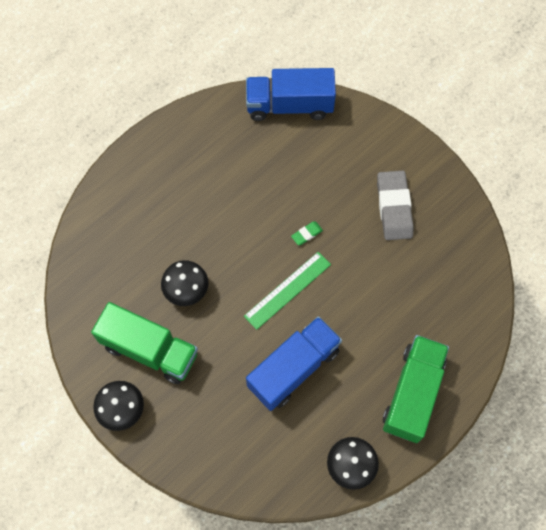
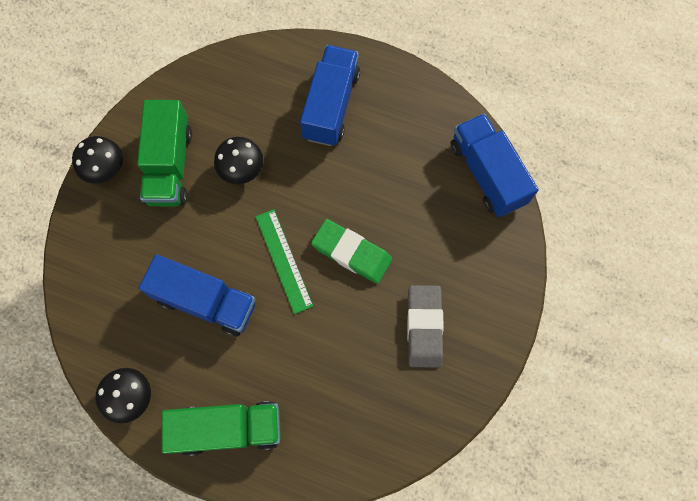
camera: 65 degrees right, 5 degrees up
green ruler [244,252,331,330] -> green ruler turned 45 degrees clockwise [255,209,313,314]
green eraser [291,221,323,245] -> green eraser [311,219,392,284], size x2.25
grey eraser [377,171,414,240] -> grey eraser turned 60 degrees counterclockwise [407,285,444,368]
none -> blue truck [300,45,360,146]

